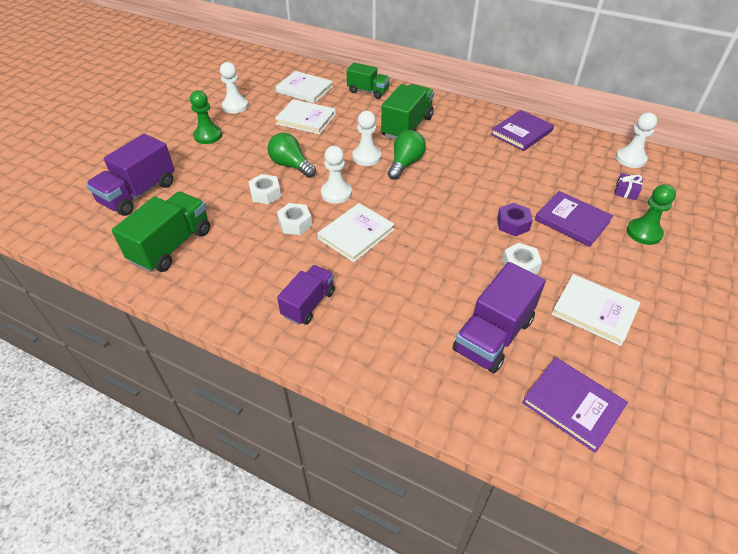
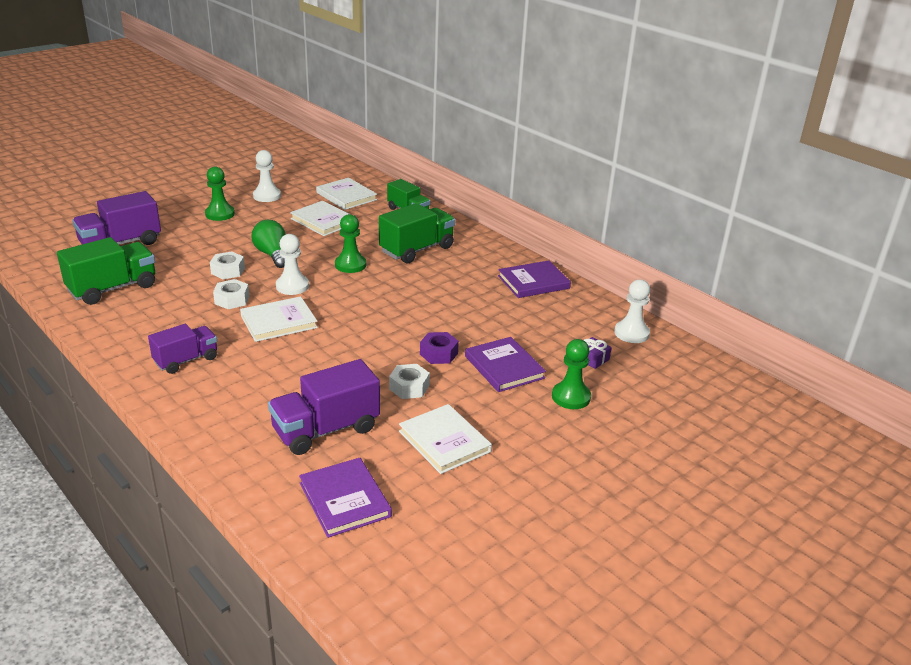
camera: 20 degrees right, 15 degrees down
white pawn [352,111,381,166] -> green pawn [335,214,366,273]
green light bulb [388,130,426,180] -> none

